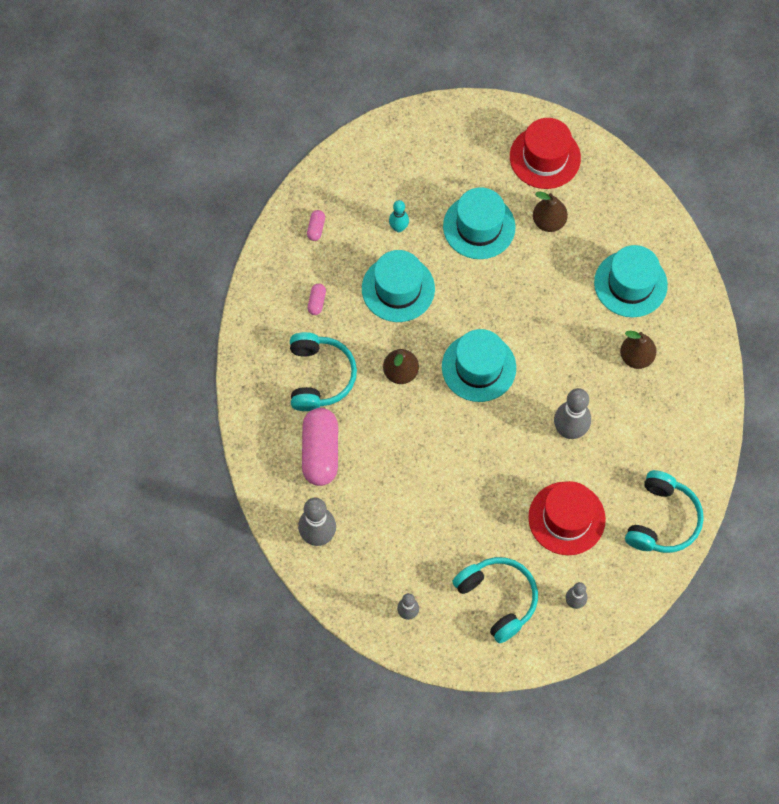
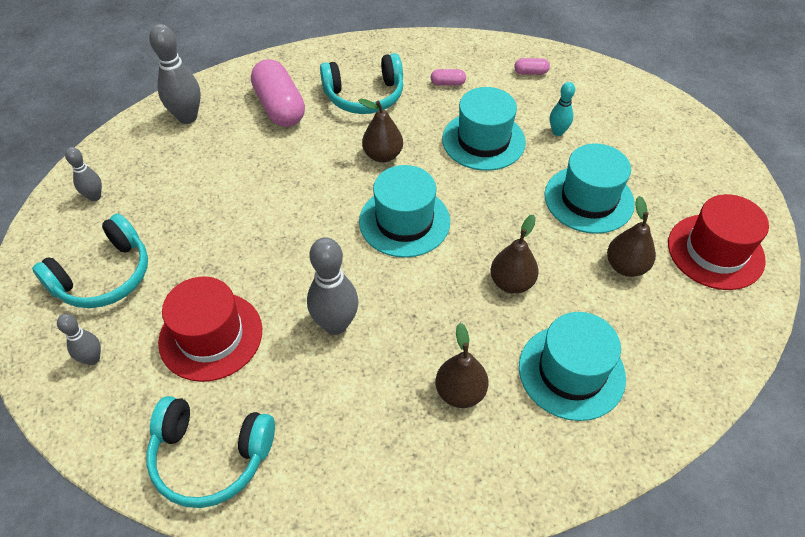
camera: 80 degrees right, 15 degrees down
pink capsule [302,408,338,486] -> pink capsule turned 75 degrees clockwise [251,59,305,127]
none -> brown pear [491,214,539,294]

